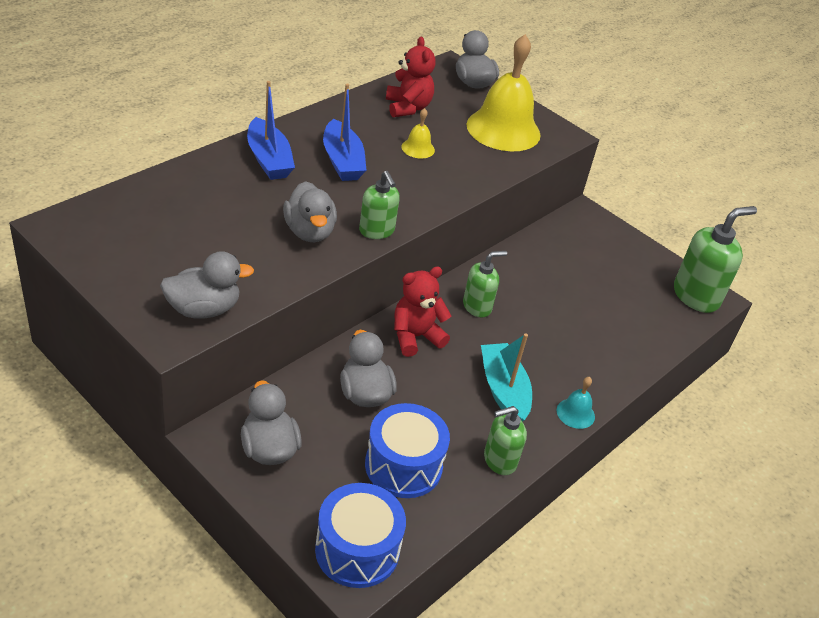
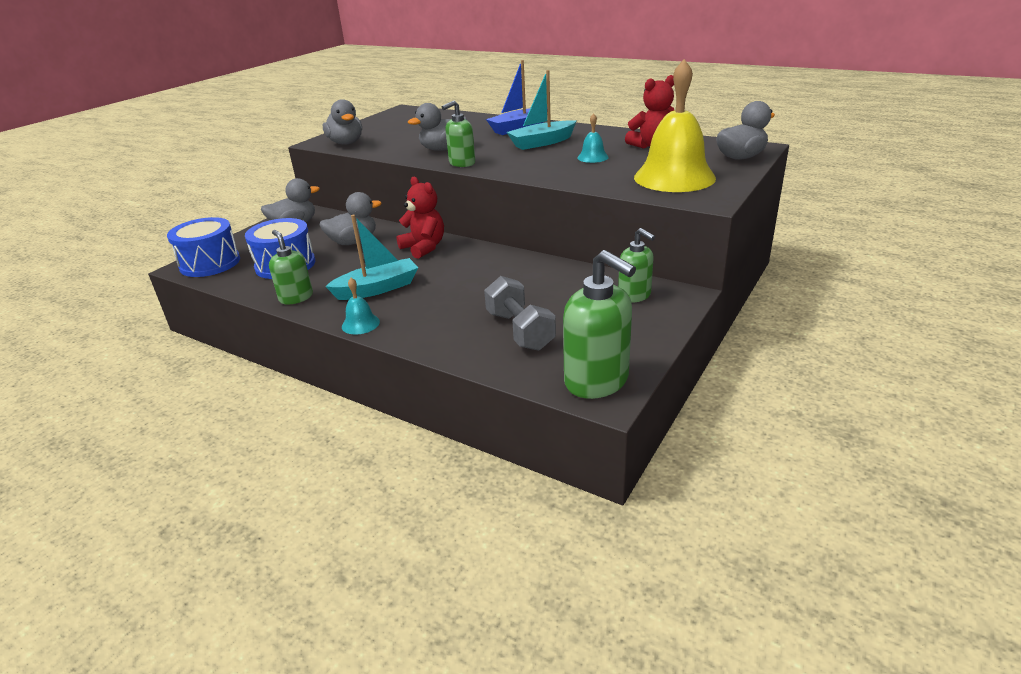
camera: 85 degrees right, 10 degrees down
blue boat [323,84,367,181] -> turquoise boat [507,70,576,150]
yellow bell [401,108,435,158] -> turquoise bell [577,113,609,163]
green soap dispenser [463,251,507,318] -> green soap dispenser moved to [618,228,655,303]
none -> grey dumbbell [484,276,556,351]

